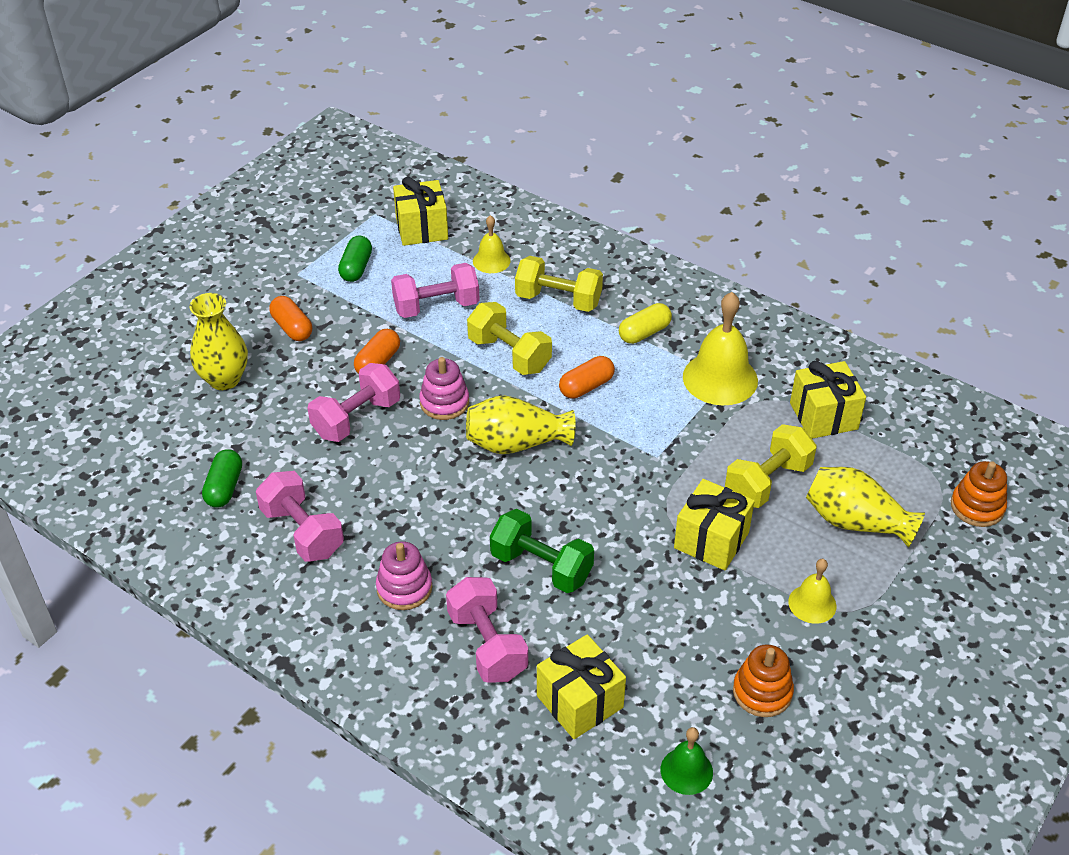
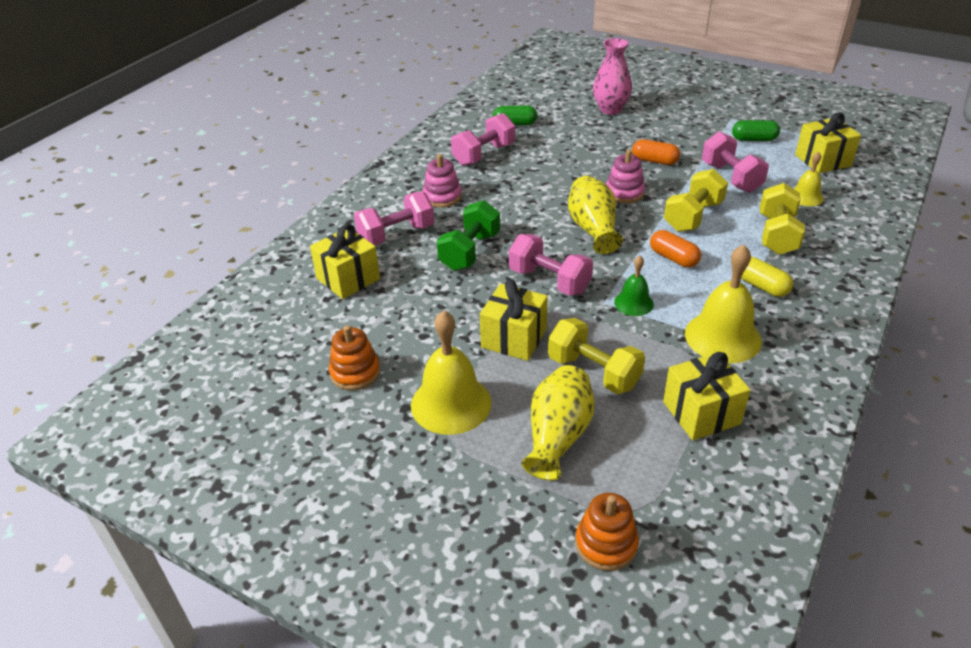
camera: 85 degrees right, 5 degrees down
yellow vase [189,293,248,390] -> pink vase [593,38,632,115]
orange capsule [270,296,312,341] -> none
pink dumbbell [307,363,400,442] -> pink dumbbell moved to [509,234,593,296]
green bell [661,727,713,795] -> green bell moved to [614,256,654,316]
yellow bell [788,559,837,624] -> yellow bell [411,311,491,435], size x1.82

